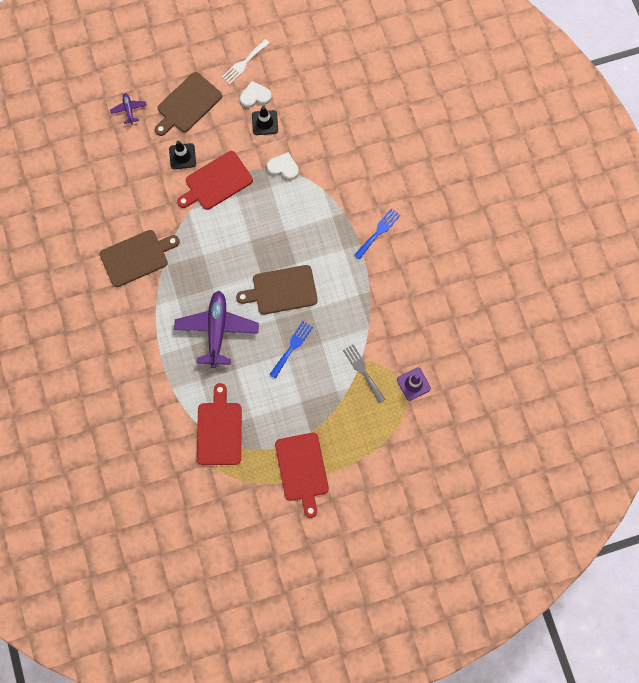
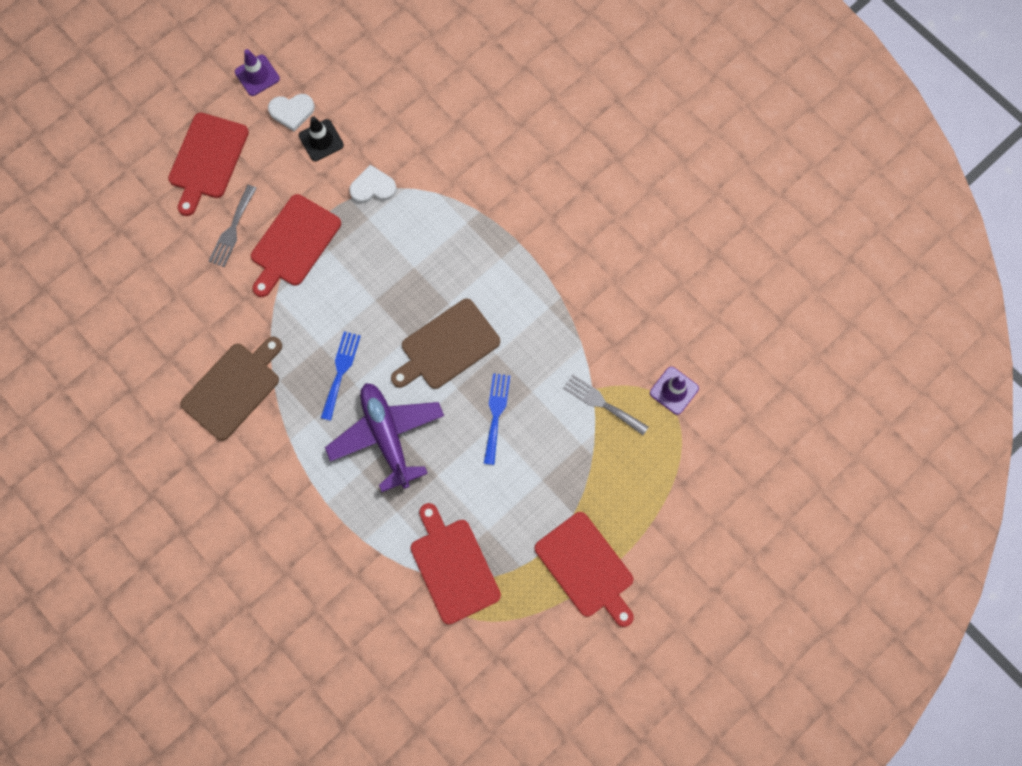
camera: 25 degrees left, 0 degrees up
purple plane [110,93,147,124] -> none
brown cutting board [155,72,222,136] -> red cutting board [168,113,249,216]
black traffic cone [169,141,196,169] -> grey fork [209,185,257,267]
white fork [222,39,270,84] -> purple traffic cone [235,49,280,96]
white heart [240,81,272,108] -> white heart turned 150 degrees counterclockwise [268,94,315,131]
blue fork [354,208,401,260] -> blue fork moved to [321,331,361,421]

